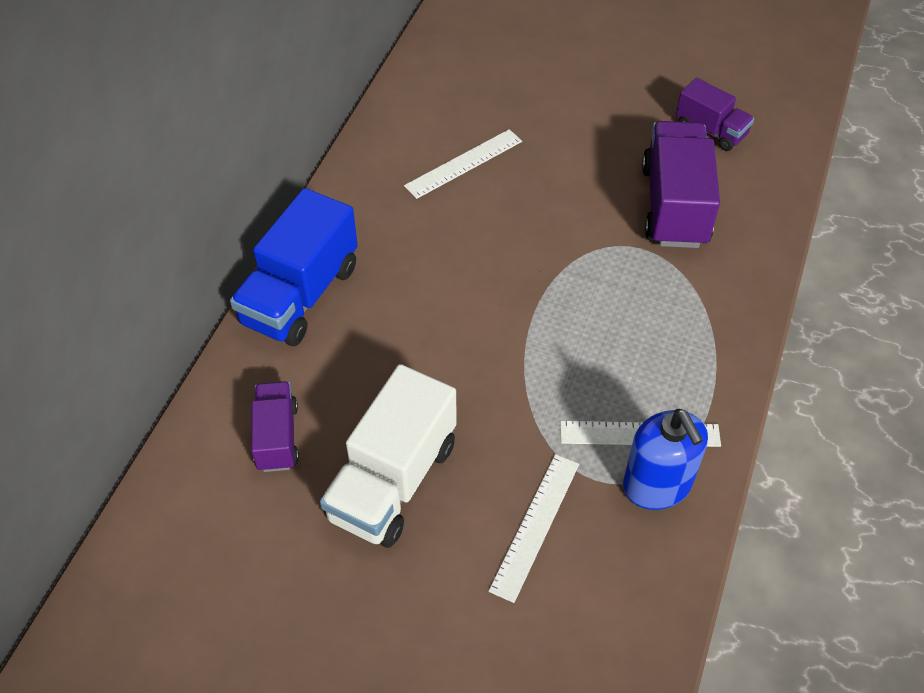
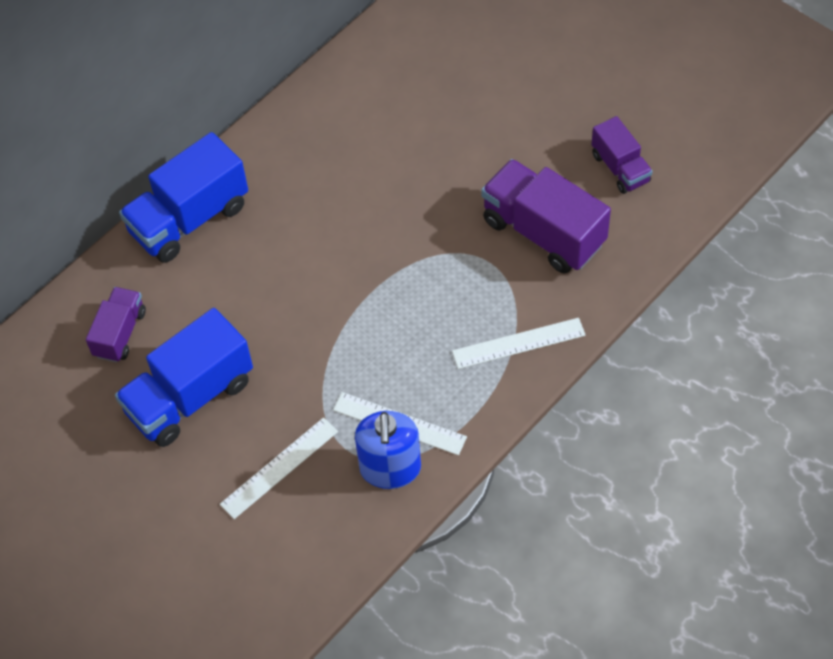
camera: 25 degrees right, 5 degrees up
white truck [320,364,457,548] -> blue truck [115,308,253,447]
white ruler [404,129,522,199] -> white ruler moved to [452,318,586,369]
purple truck [642,121,720,248] -> purple truck turned 75 degrees counterclockwise [481,159,611,274]

